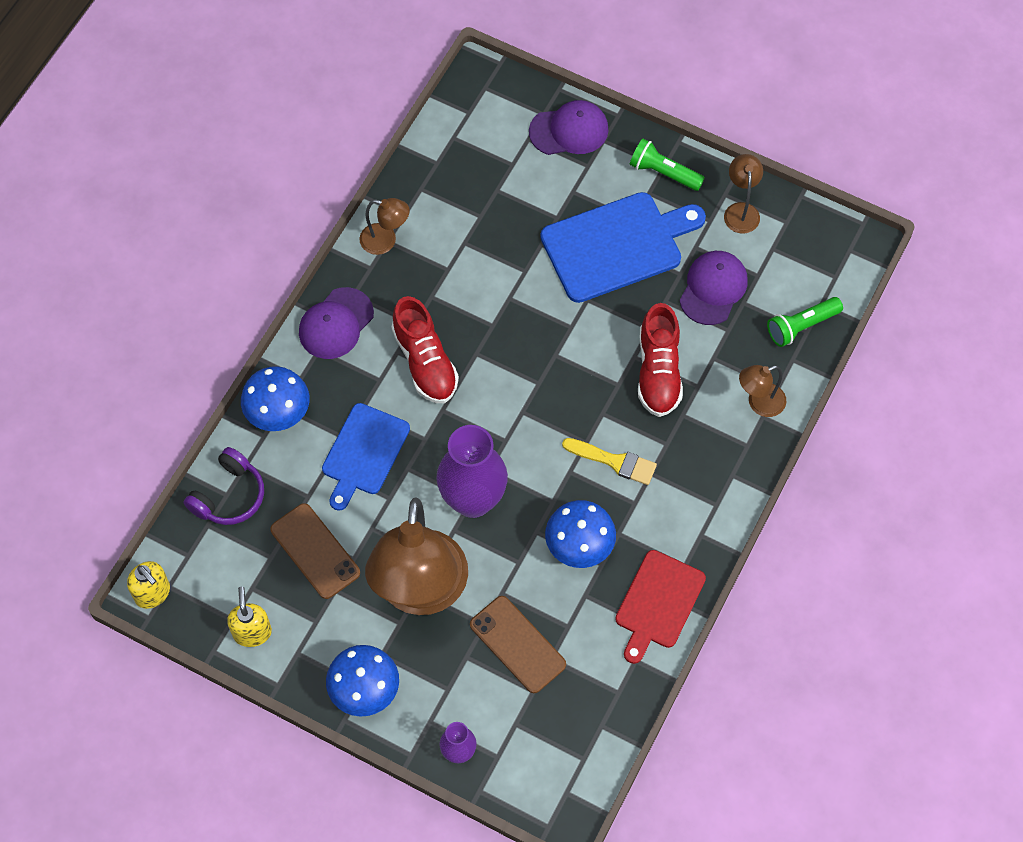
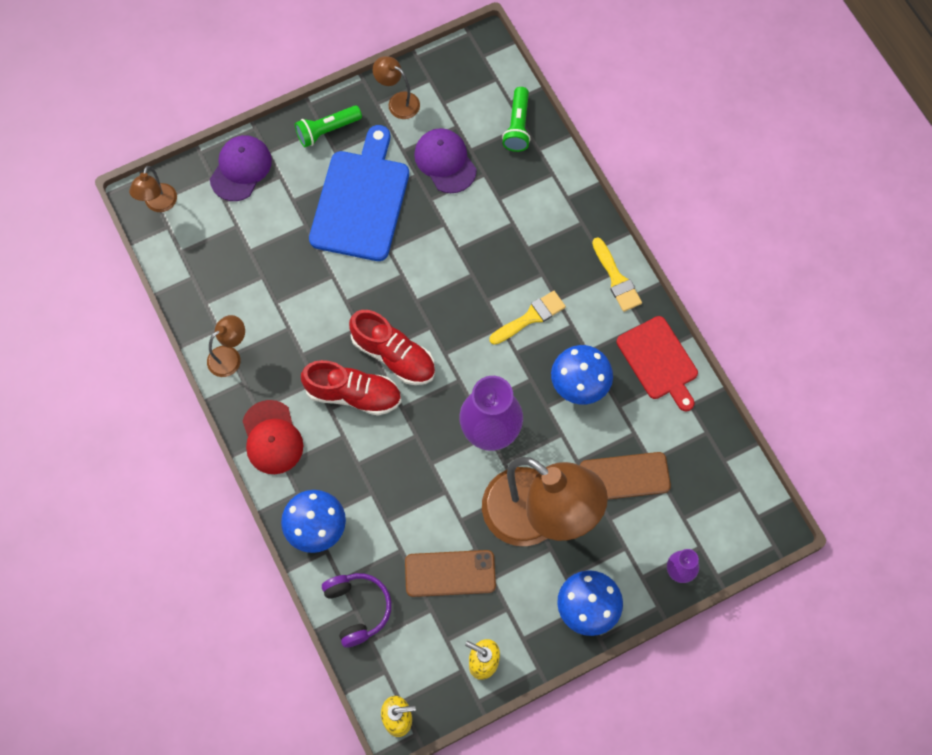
camera: 55 degrees left, 5 degrees up
purple cap [299,287,374,359] -> red cap [242,400,303,474]
blue cutting board [322,403,410,511] -> none
red shoe [638,303,683,417] -> red shoe moved to [349,310,435,385]
brown lamp [739,365,786,417] -> brown lamp moved to [129,166,177,212]
none -> yellow brush [592,237,642,312]

